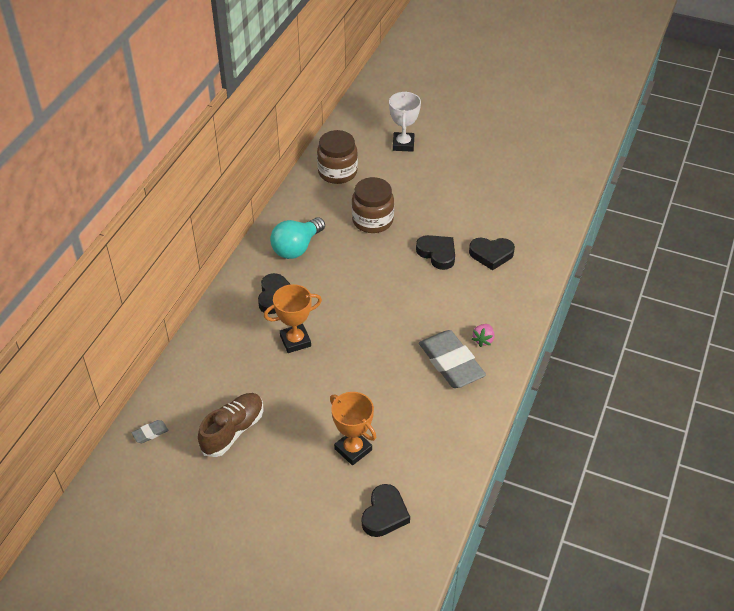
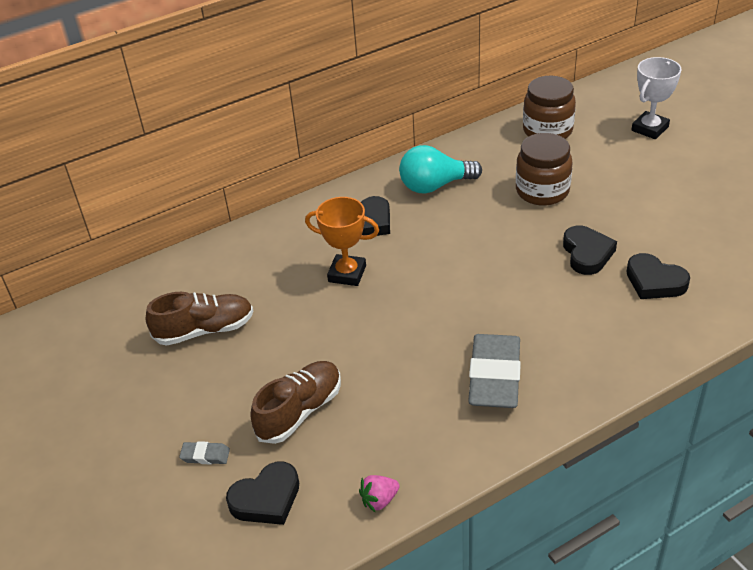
camera: 40 degrees right, 5 degrees down
grey eraser [132,420,168,443] -> grey eraser moved to [179,441,230,464]
orange trophy [330,392,376,465] -> brown shoe [250,361,341,444]
pink strawberry [472,324,494,347] -> pink strawberry moved to [359,475,400,512]

